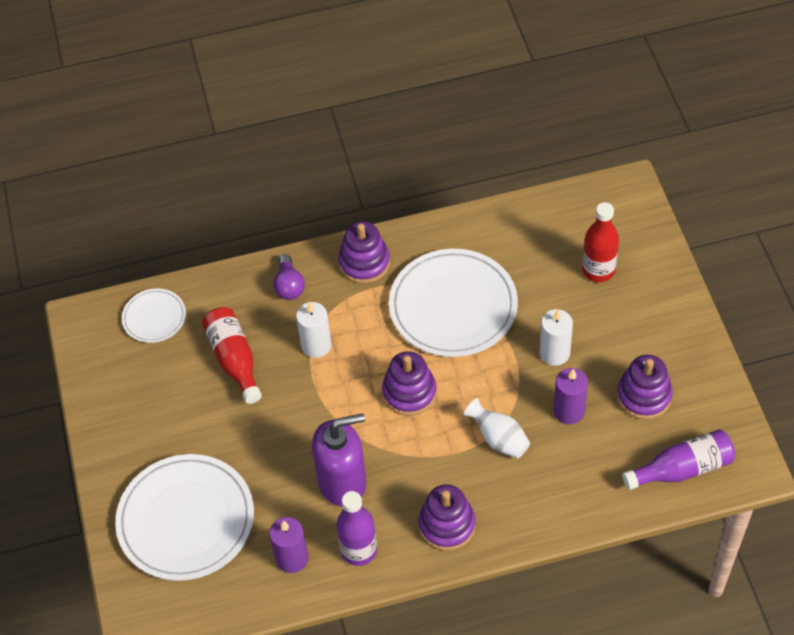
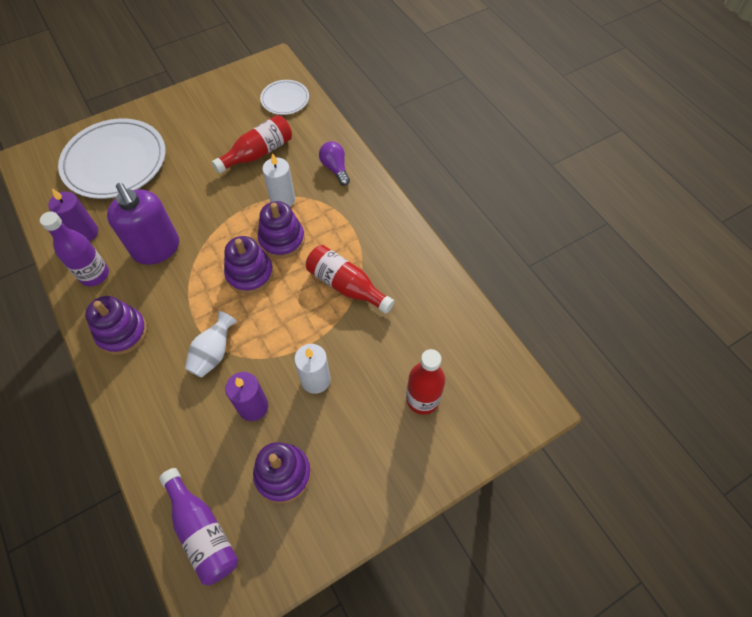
camera: 70 degrees right, 5 degrees up
purple light bulb [273,254,305,300] -> purple light bulb turned 90 degrees clockwise [319,141,350,186]
purple stacking toy [338,221,390,284] -> purple stacking toy moved to [258,201,305,259]
white plate [389,249,518,357] -> red bottle [306,245,395,314]

